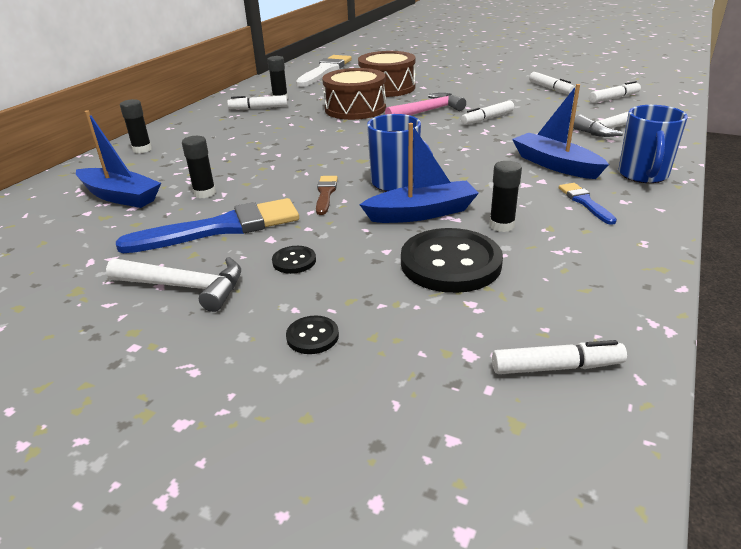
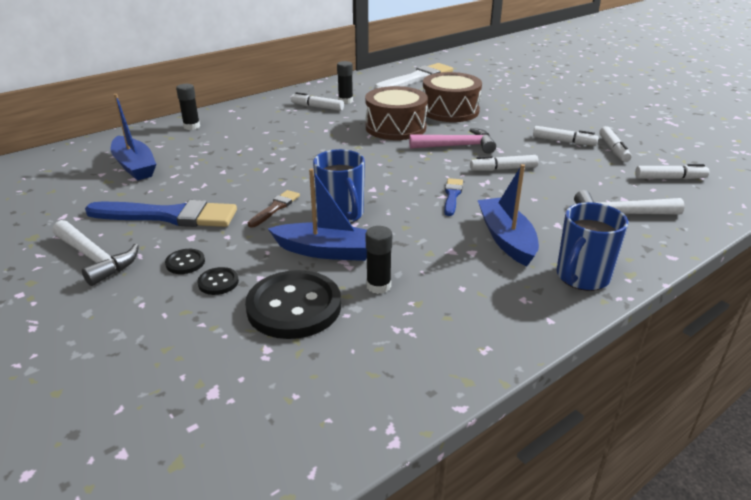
camera: 25 degrees right, 0 degrees up
black glue stick [182,136,216,198] -> none
black button [286,315,339,354] -> black button moved to [197,267,239,295]
white marker [492,340,627,374] -> white marker moved to [533,126,599,146]
blue brush [559,183,617,225] -> blue brush moved to [444,178,463,216]

